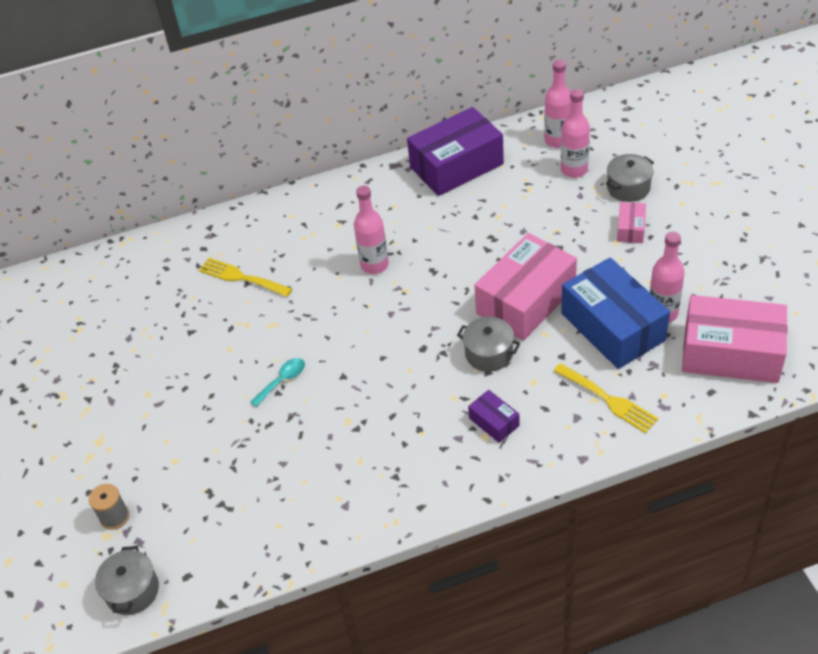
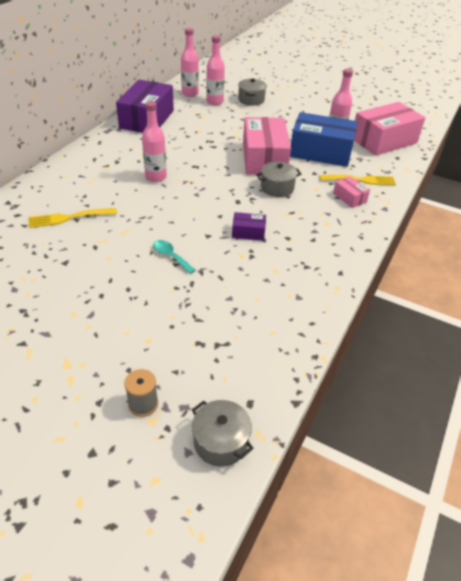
camera: 50 degrees left, 5 degrees down
turquoise spoon [250,358,305,407] -> turquoise spoon turned 45 degrees counterclockwise [153,240,195,274]
purple box [468,390,520,443] -> purple box moved to [232,212,266,241]
pink box [617,202,646,243] -> pink box moved to [333,176,370,208]

